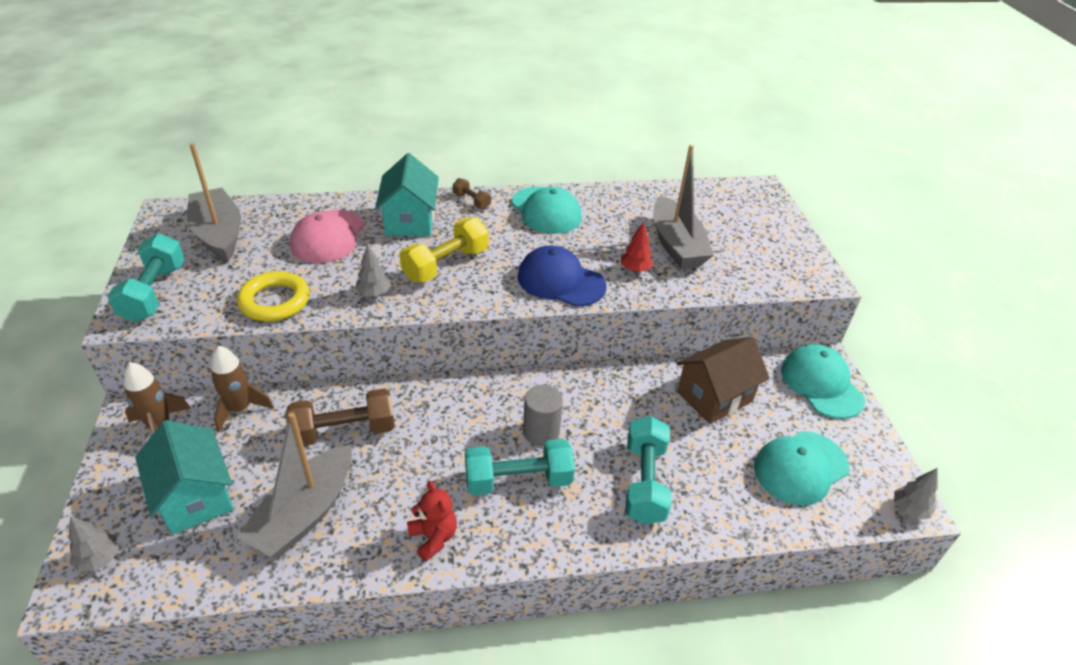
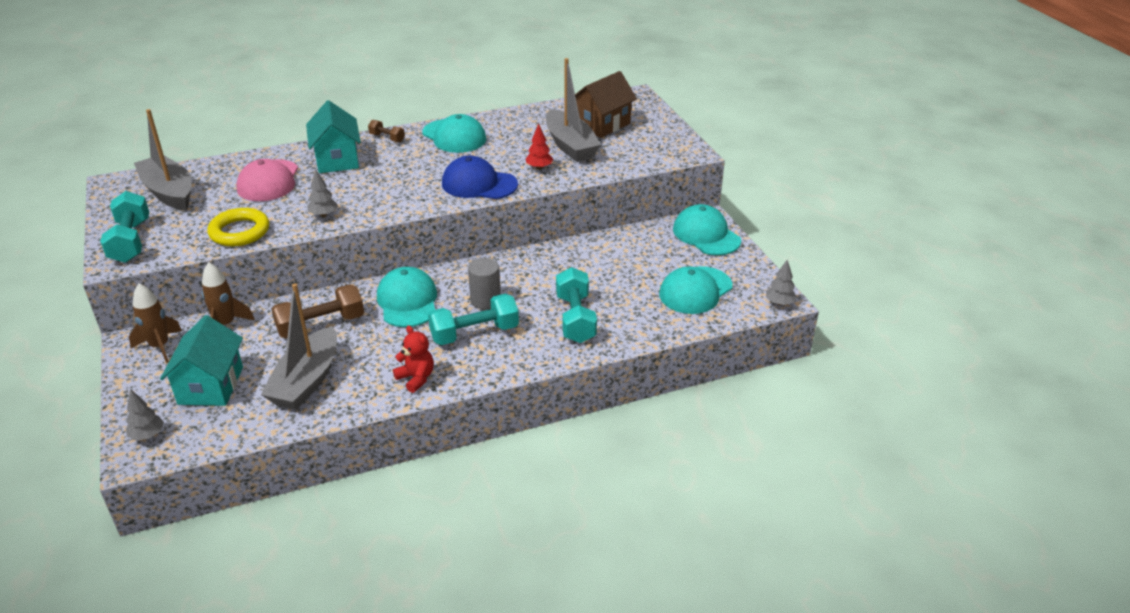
camera: 10 degrees left, 5 degrees down
turquoise house [135,420,233,535] -> turquoise house turned 45 degrees clockwise [160,315,243,406]
yellow dumbbell [400,217,488,282] -> none
brown house [676,337,770,424] -> brown house moved to [575,71,637,138]
none -> turquoise cap [377,267,437,327]

